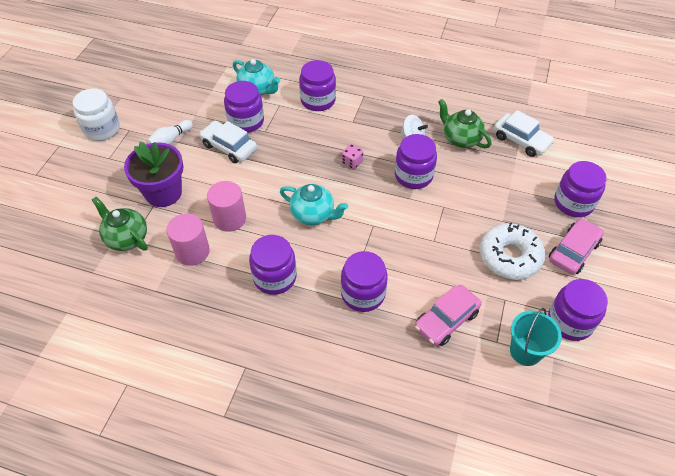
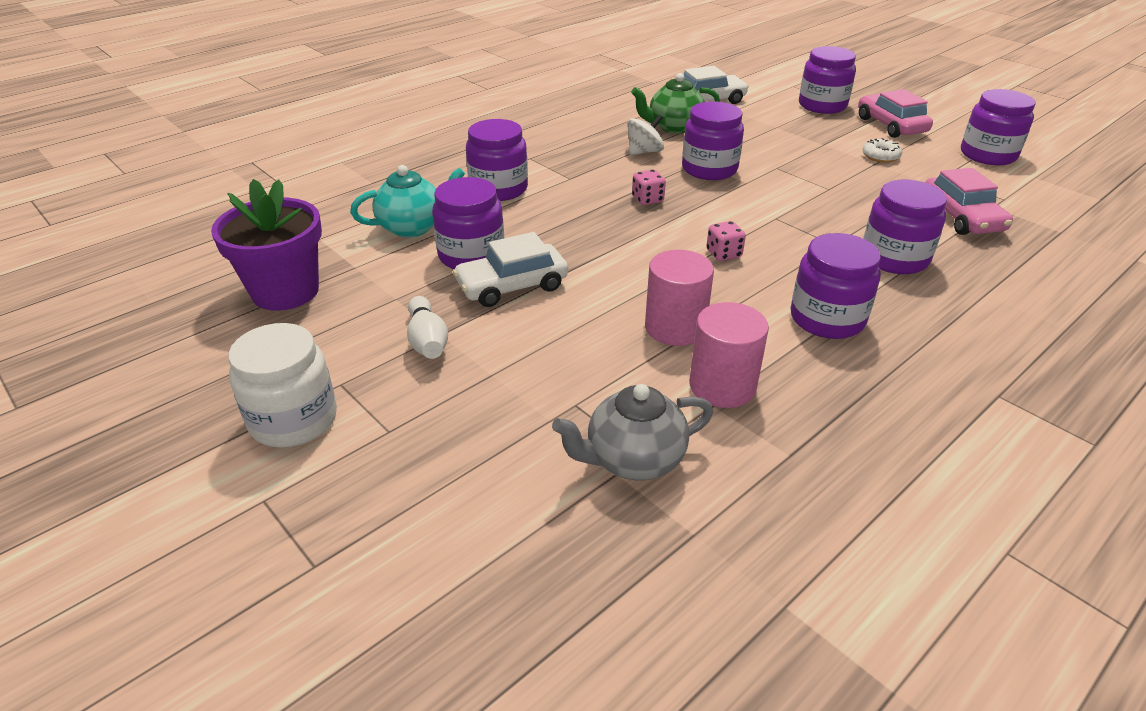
camera: 60 degrees left, 15 degrees down
green teapot [92,197,148,251] -> grey teapot [552,384,713,480]
purple flower pot [124,142,183,207] -> purple flower pot moved to [211,179,322,311]
turquoise teapot [280,184,348,225] -> pink dice [706,221,746,261]
white donut [479,222,545,280] -> white donut [862,138,902,163], size x0.46
turquoise bucket [510,308,562,366] -> none

